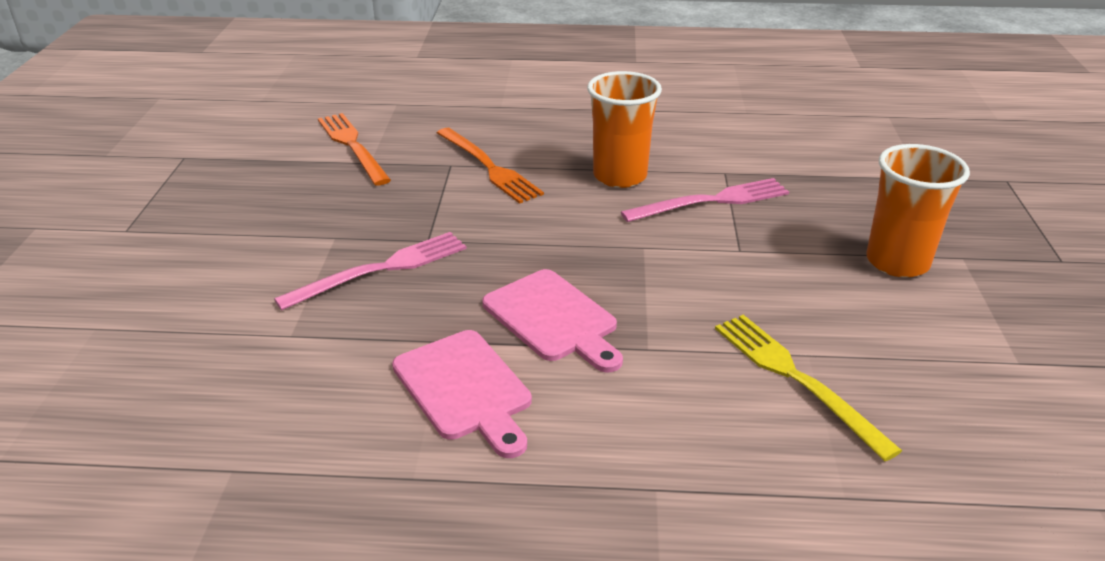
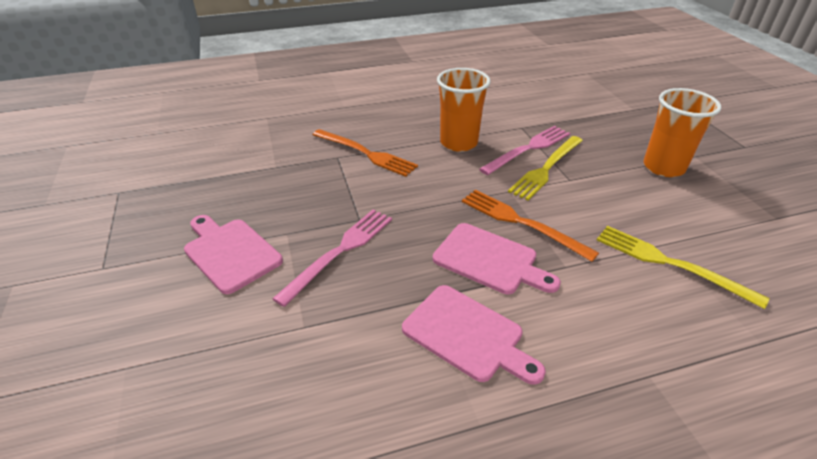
camera: 20 degrees left, 5 degrees up
orange fork [318,113,391,186] -> orange fork moved to [462,190,599,262]
none -> pink cutting board [184,215,283,294]
none -> yellow fork [508,136,583,201]

